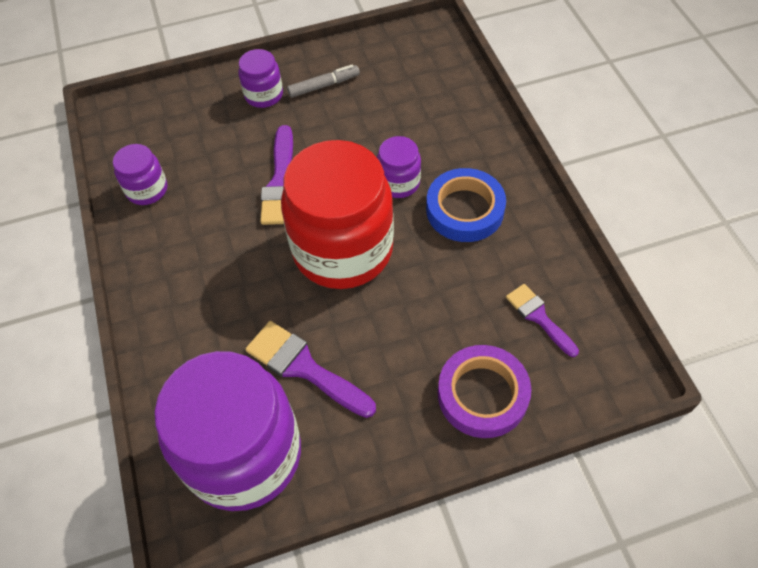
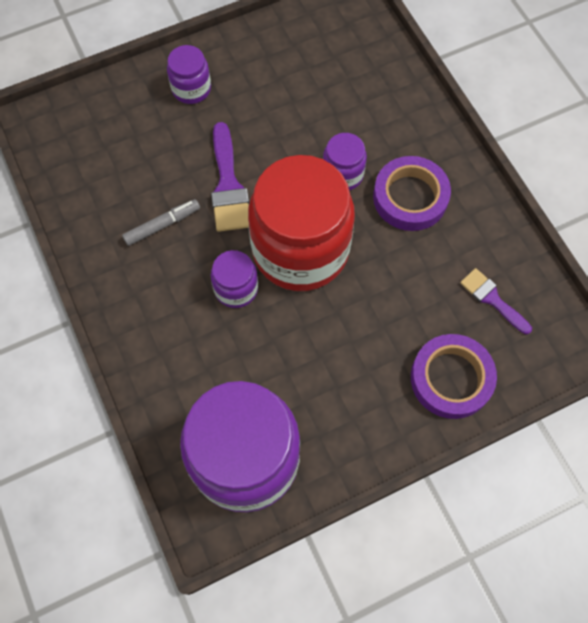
camera: 10 degrees left, 10 degrees up
purple jar [113,144,167,205] -> purple jar moved to [211,250,258,308]
purple brush [245,321,376,418] -> none
grey marker [287,65,360,98] -> grey marker moved to [122,199,200,246]
blue tape [426,168,506,242] -> purple tape [373,156,451,231]

